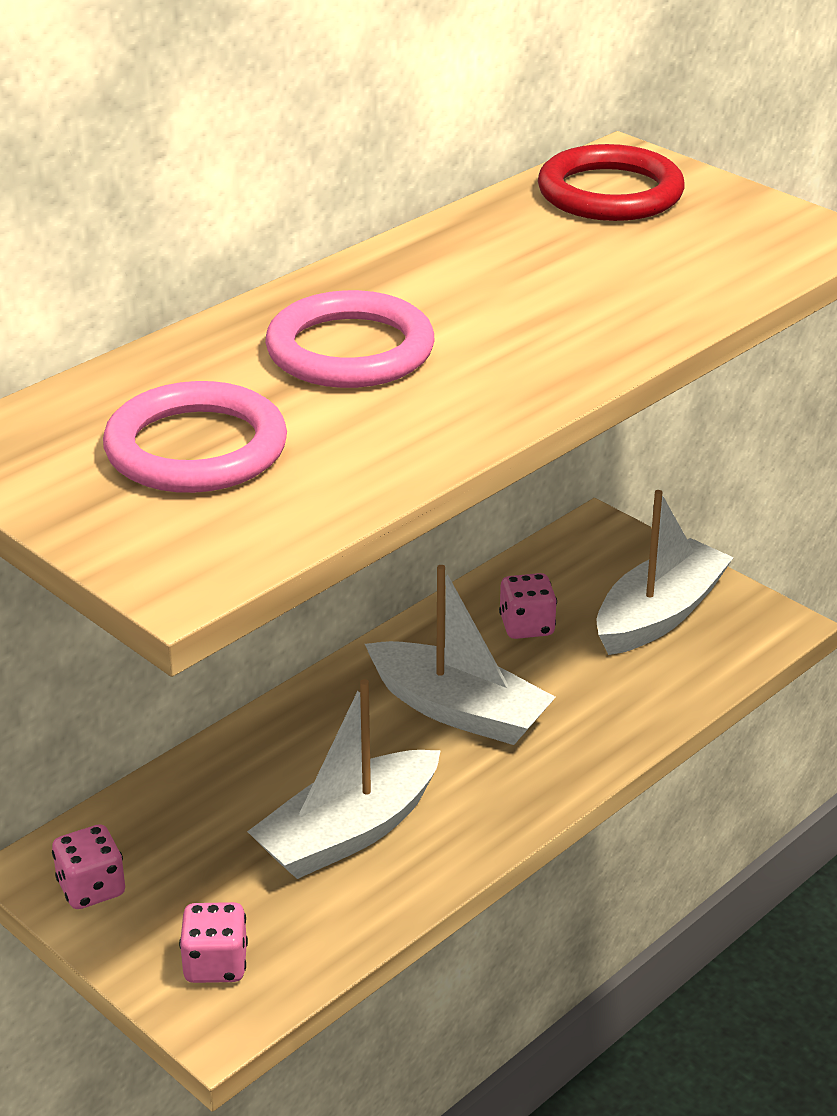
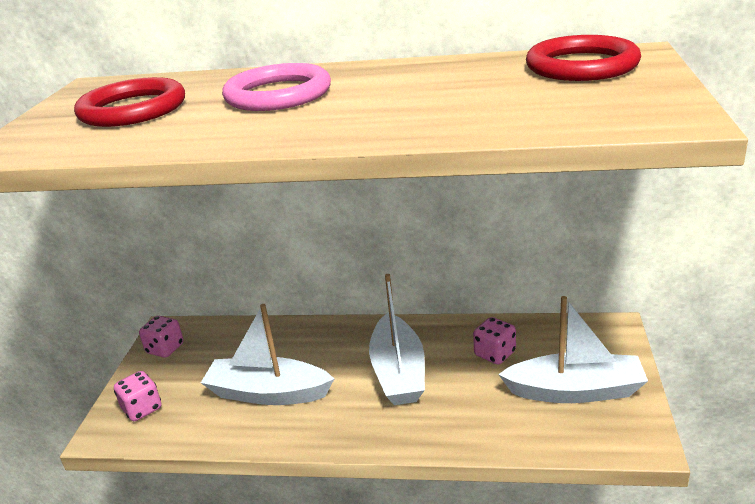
camera: 55 degrees right, 5 degrees down
pink ring [103,381,287,493] -> red ring [74,77,185,127]

